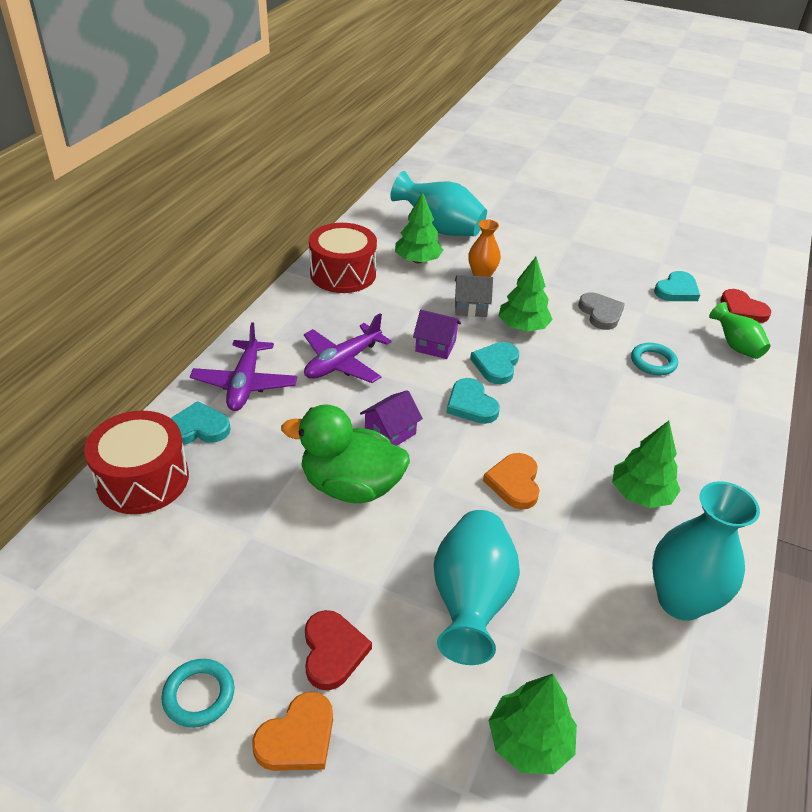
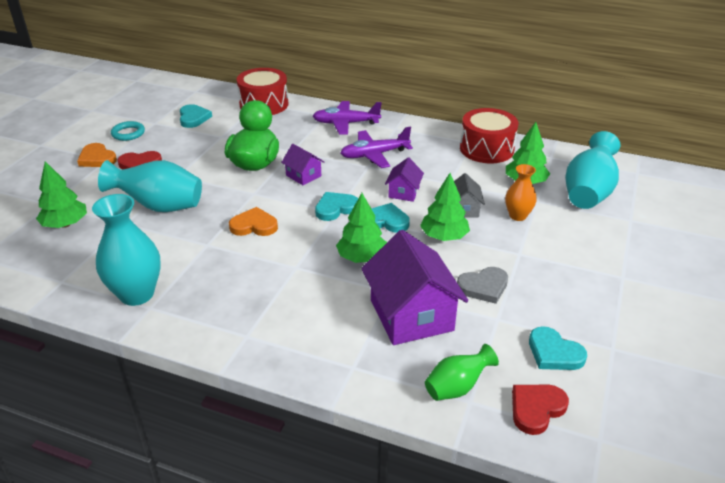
camera: 90 degrees right, 5 degrees down
turquoise heart [171,401,231,445] -> turquoise heart moved to [180,104,212,128]
purple plane [304,313,391,383] -> purple plane turned 60 degrees counterclockwise [341,127,413,168]
green tree [612,421,681,508] -> green tree moved to [336,193,387,263]
turquoise ring [631,343,678,375] -> purple house [361,230,468,345]

